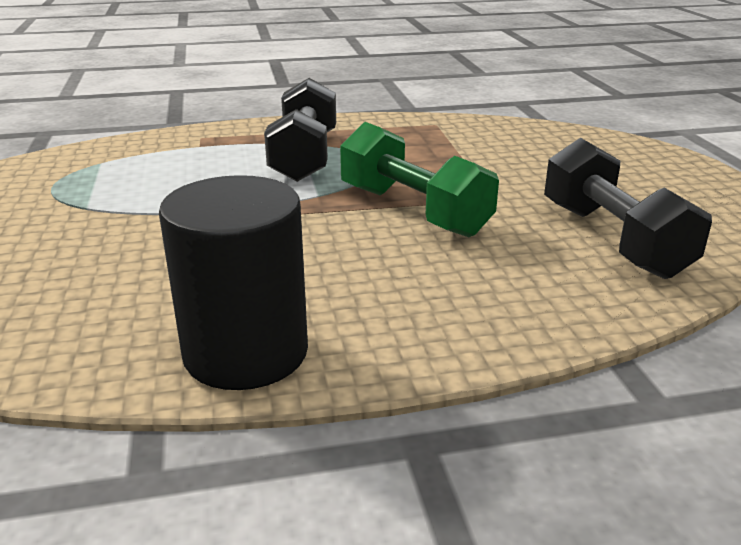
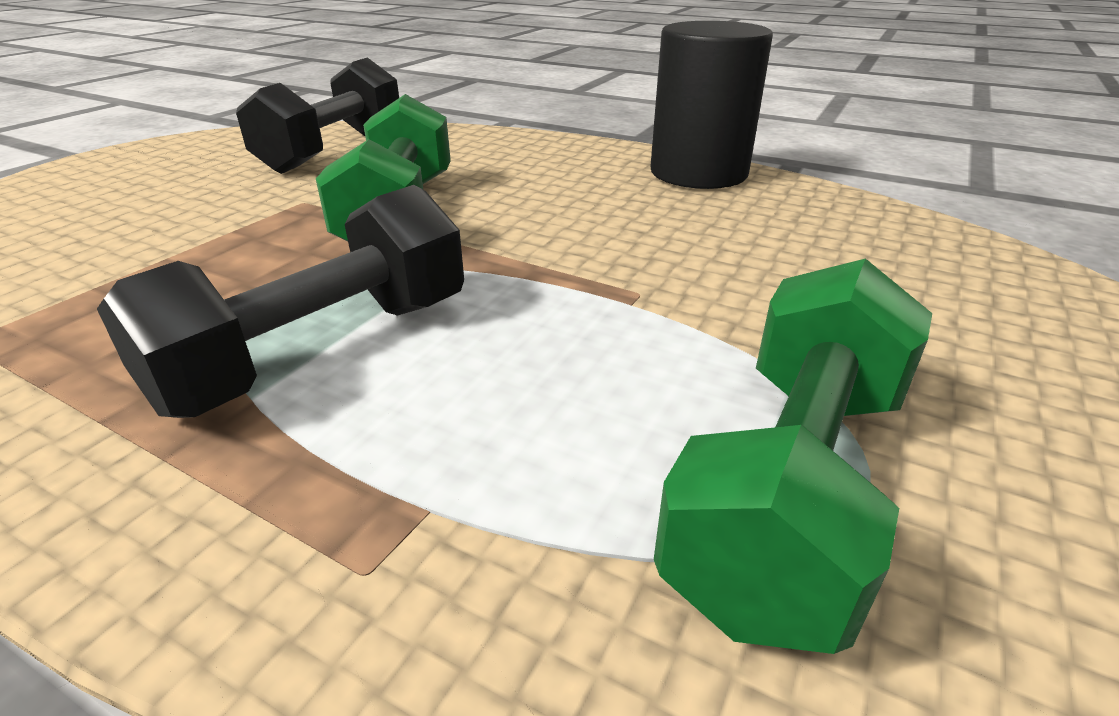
camera: 140 degrees left, 5 degrees up
none -> green dumbbell [654,259,932,654]

